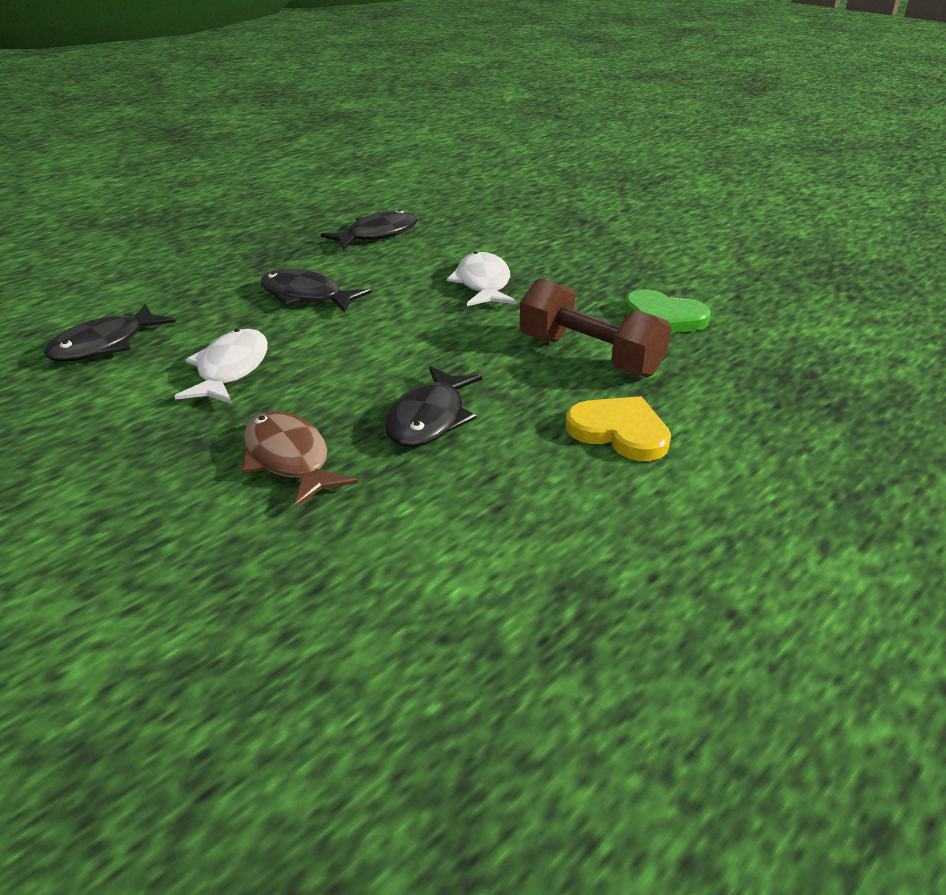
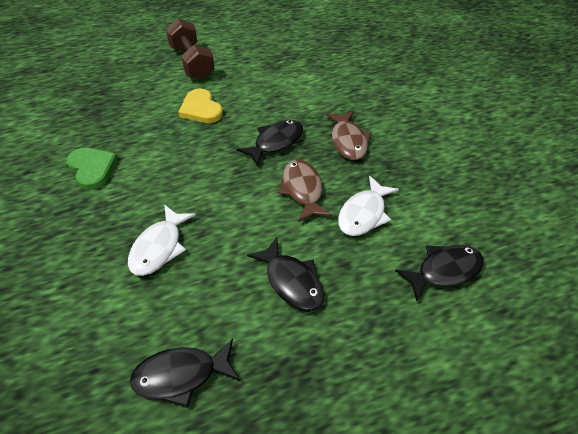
camera: 155 degrees left, 15 degrees up
brown dumbbell [519,278,671,377] -> brown dumbbell moved to [166,19,214,79]
none -> brown fish [278,159,332,222]

